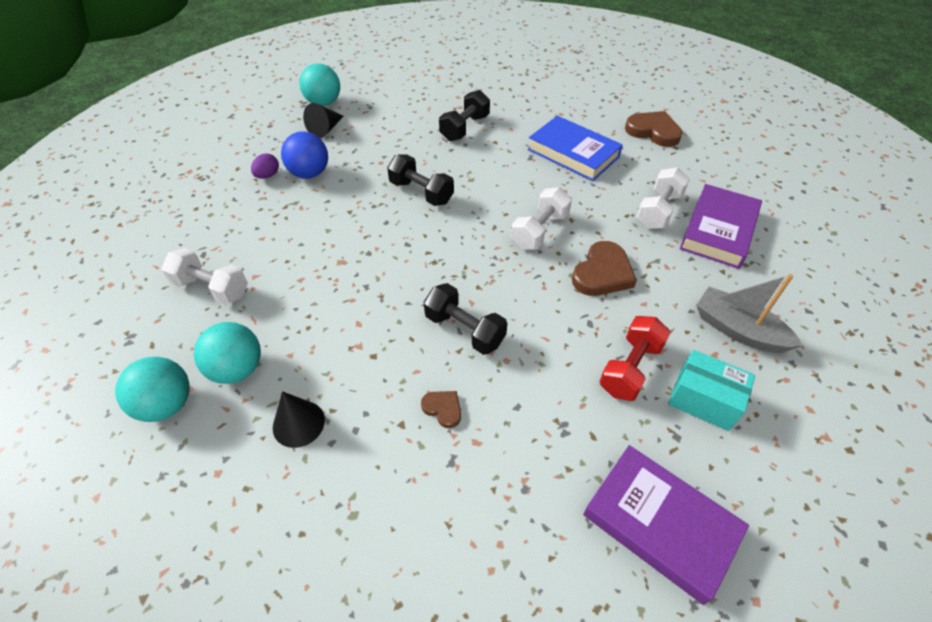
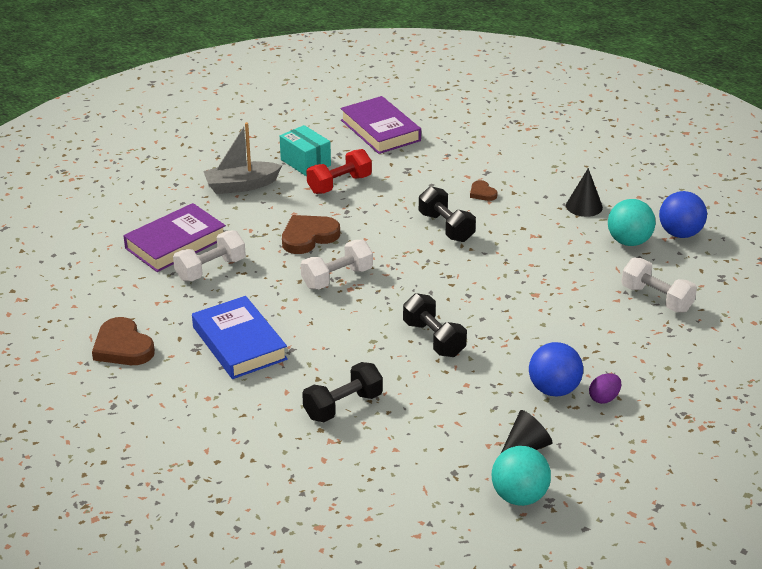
camera: 160 degrees left, 15 degrees down
turquoise ball [115,357,190,422] -> blue ball [659,191,707,238]
grey boat [696,274,803,353] -> grey boat turned 105 degrees clockwise [203,122,282,194]

